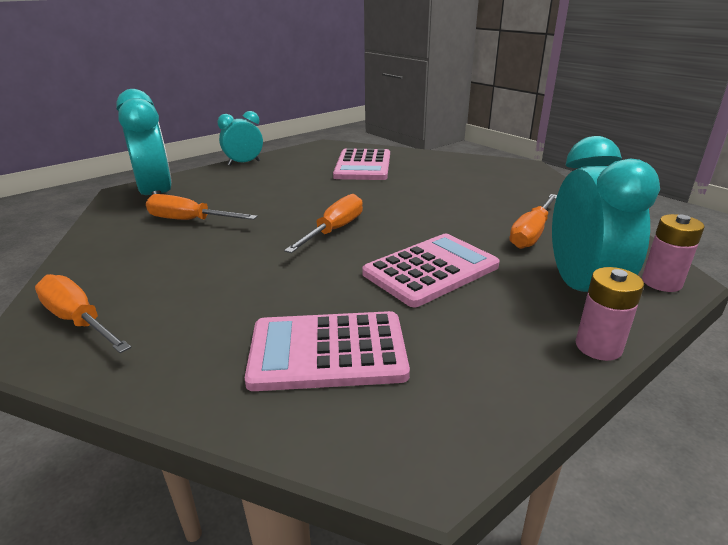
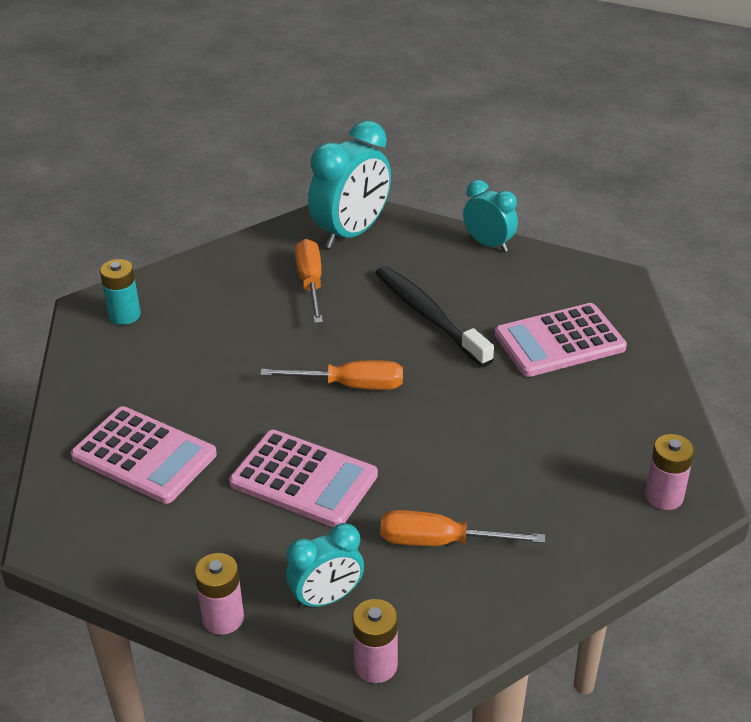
camera: 65 degrees right, 10 degrees up
orange screwdriver [35,274,131,353] -> turquoise battery [100,259,141,325]
pink calculator [245,311,410,391] -> pink calculator turned 150 degrees clockwise [71,406,217,504]
turquoise clock [552,136,660,292] -> turquoise clock [286,523,364,610], size x0.59
none -> black toothbrush [376,266,494,367]
none -> pink battery [645,434,694,510]

